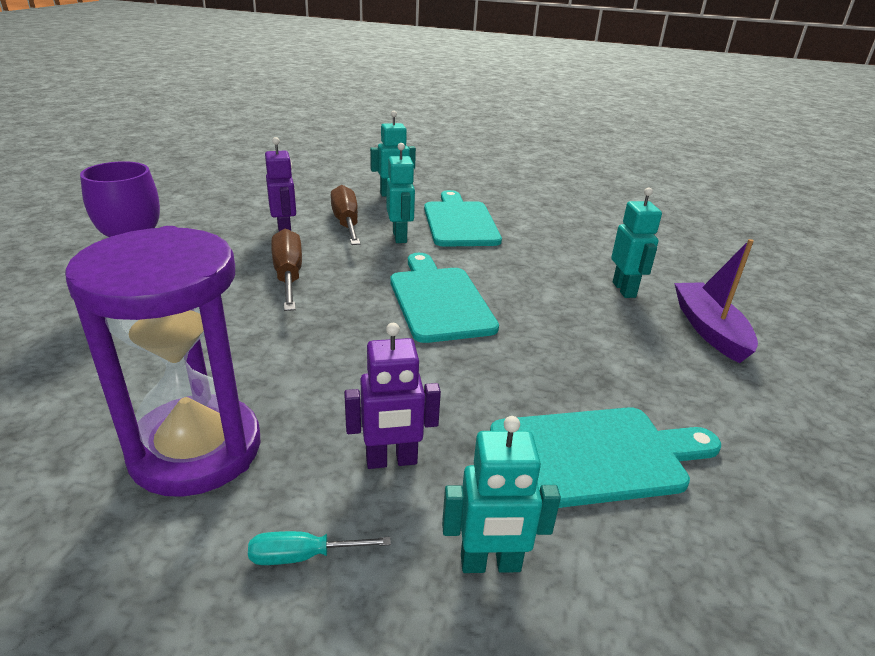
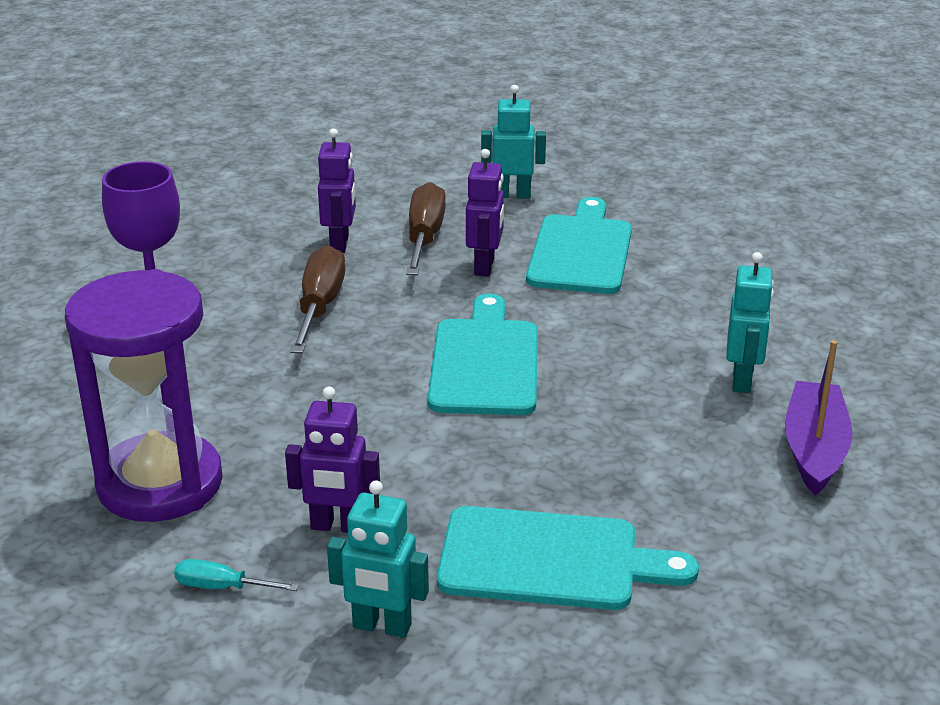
camera: 20 degrees right, 0 degrees up
turquoise robot [387,143,415,243] -> purple robot [466,149,504,276]

